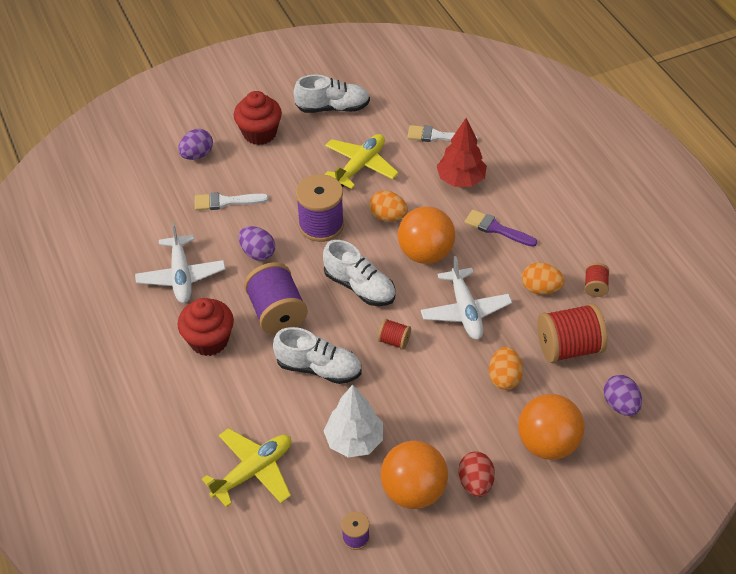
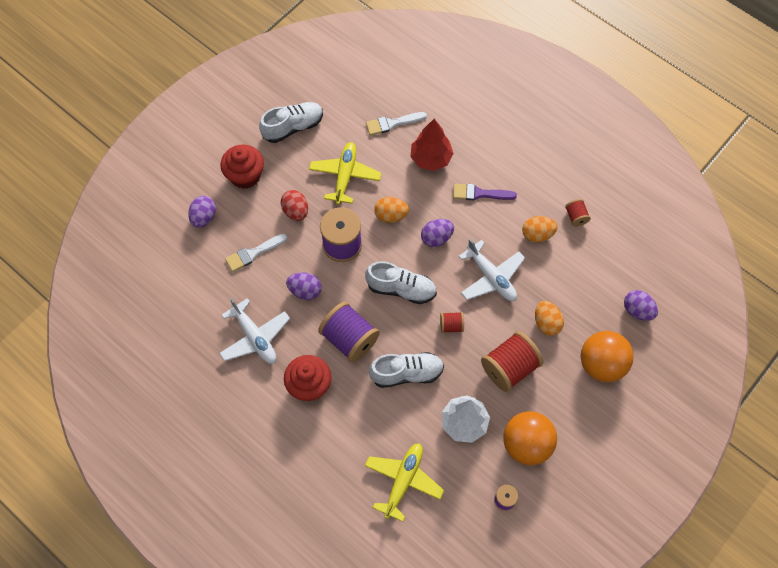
camera: 25 degrees left, 15 degrees up
orange ball [398,206,455,264] -> purple egg [421,219,454,247]
red egg [458,451,495,497] -> red egg moved to [281,190,308,221]
red spool [537,303,608,363] -> red spool moved to [481,331,544,392]

